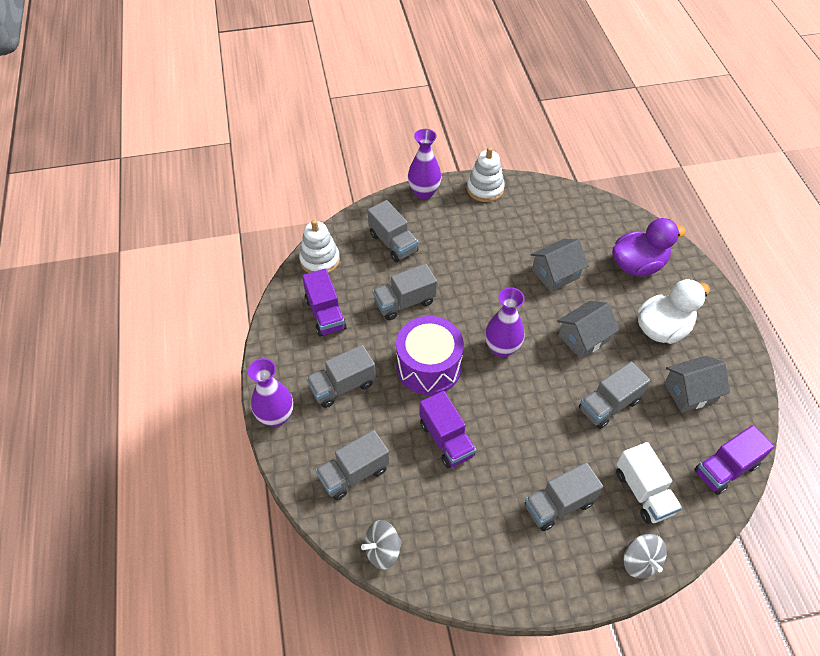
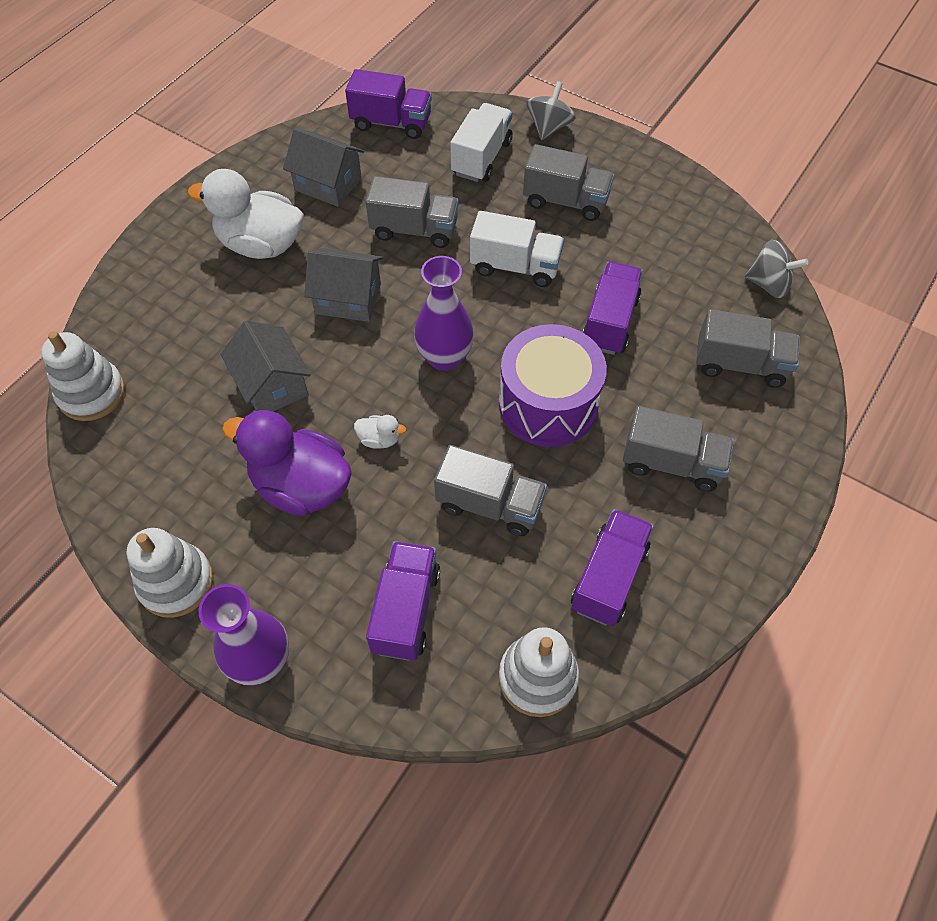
camera: 135 degrees left, 5 degrees up
purple vase [248,358,293,427] -> none
grey truck [368,200,419,262] -> purple truck [366,541,440,661]
grey house [530,239,588,292] -> grey house turned 45 degrees clockwise [220,321,311,412]
purple duck [612,218,686,277] -> purple duck moved to [222,410,352,516]
none -> white stacking toy [41,331,125,421]
none -> white duck [354,415,406,448]
none -> white truck [470,211,564,287]

